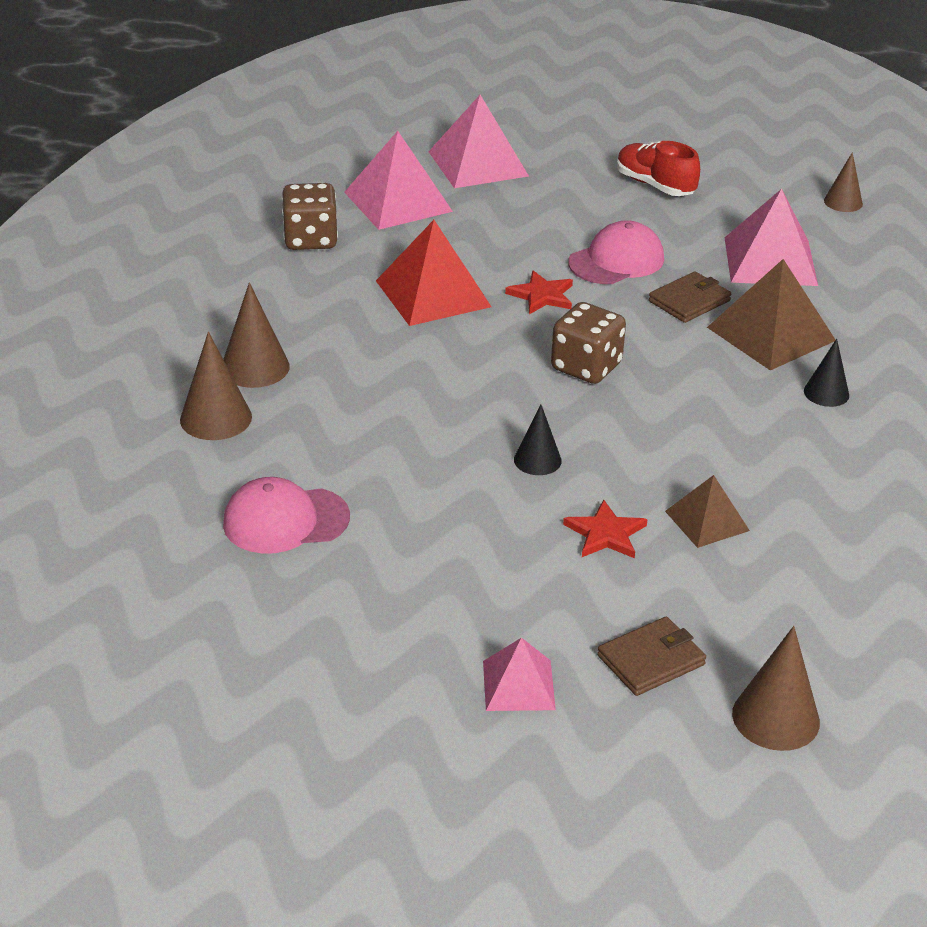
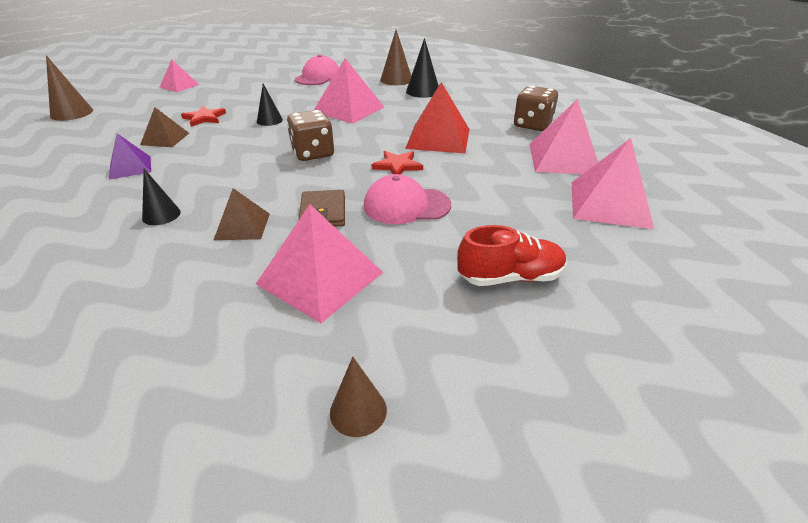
camera: 125 degrees right, 0 degrees up
brown cone [223,282,290,388] -> black cone [406,38,439,98]
pink cap [568,220,664,284] -> pink cap turned 90 degrees clockwise [364,174,451,224]
brown wallet [597,617,706,696] -> none
brown pyramid [707,259,835,370] -> brown pyramid [214,188,270,240], size x0.58
none -> purple pyramid [109,134,151,180]
none -> pink pyramid [314,58,384,124]

